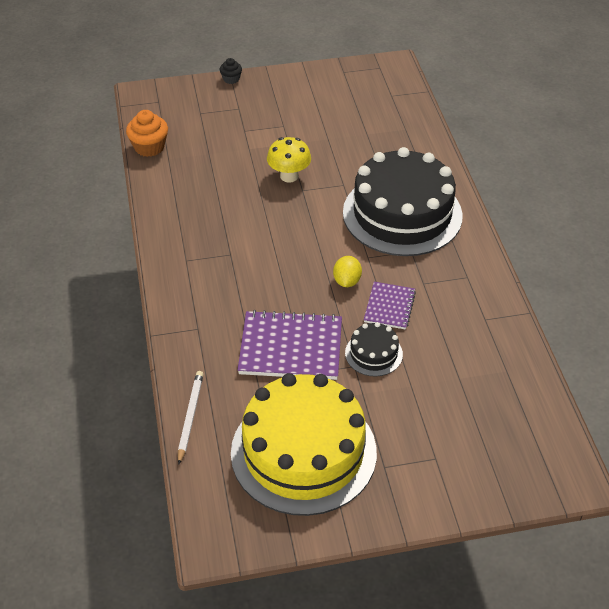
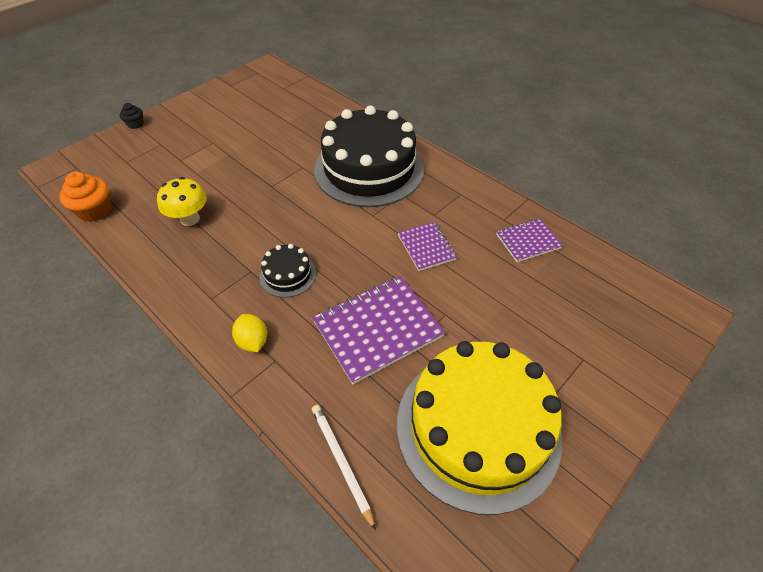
camera: 35 degrees left, 5 degrees up
yellow mushroom [267,137,311,183] -> yellow mushroom moved to [157,177,207,226]
yellow lemon [333,256,362,287] -> yellow lemon moved to [232,314,267,352]
black cake [345,322,403,376] -> black cake moved to [259,244,316,298]
none -> purple notebook [496,218,563,262]

